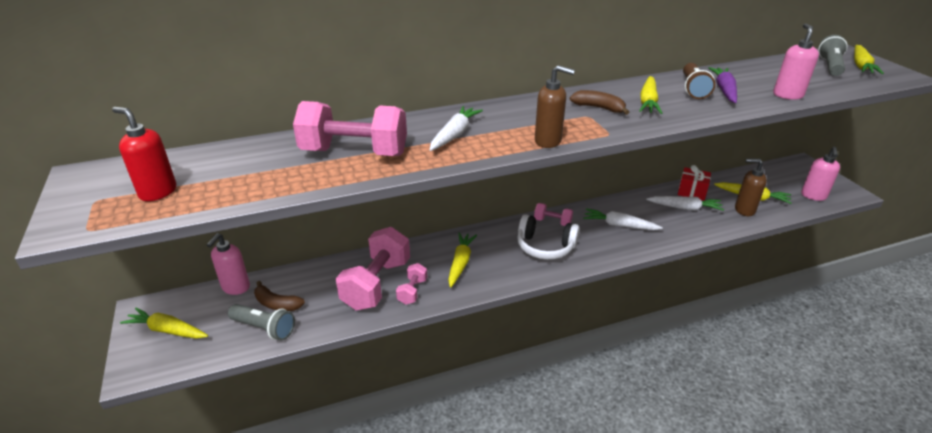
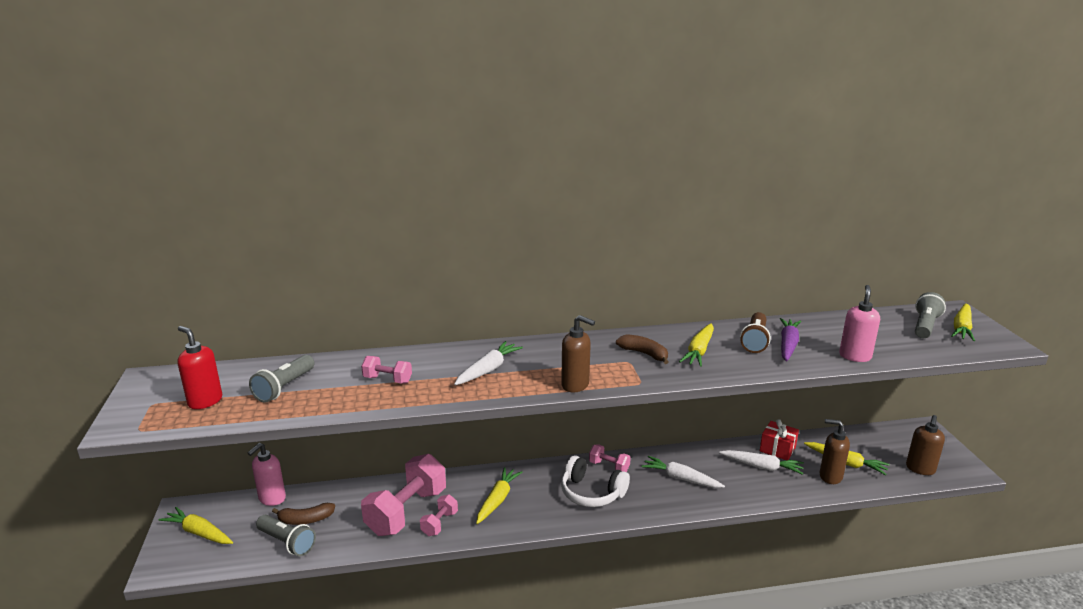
camera: 10 degrees right, 10 degrees down
brown banana [254,281,305,311] -> brown banana turned 45 degrees counterclockwise [272,503,335,525]
pink dumbbell [293,101,407,156] -> pink dumbbell [361,356,412,383], size x0.48
pink soap dispenser [801,147,840,201] -> brown soap dispenser [906,415,945,475]
none -> grey flashlight [249,355,314,402]

